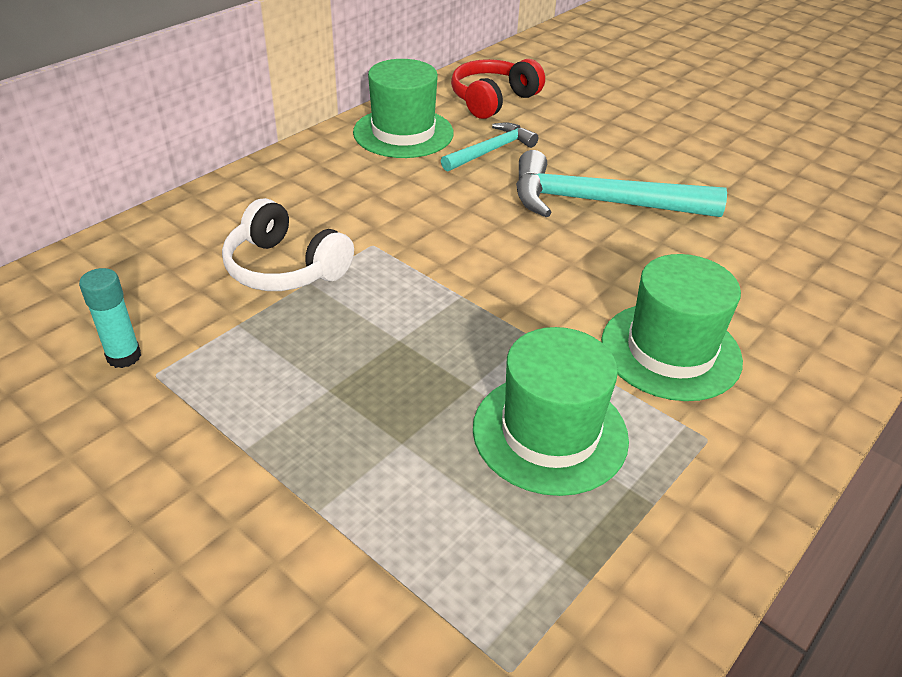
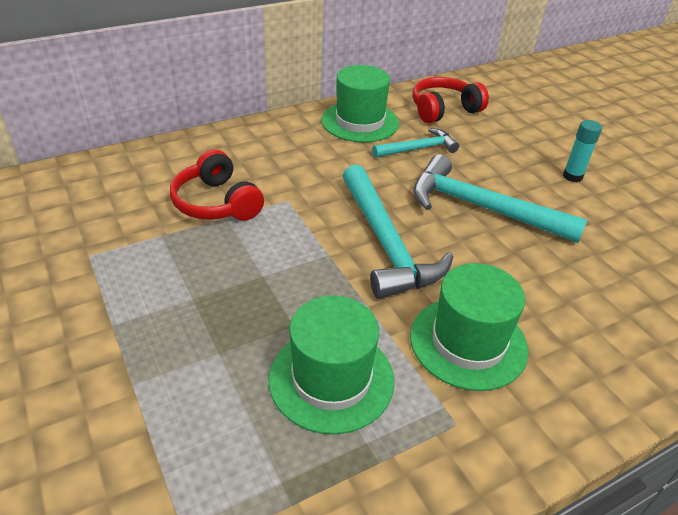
camera: 20 degrees right, 0 degrees up
turquoise glue stick [79,268,141,368] -> turquoise glue stick moved to [563,120,602,182]
white headphones [222,198,354,291] -> red headphones [170,149,264,221]
none -> turquoise hammer [343,165,453,299]

